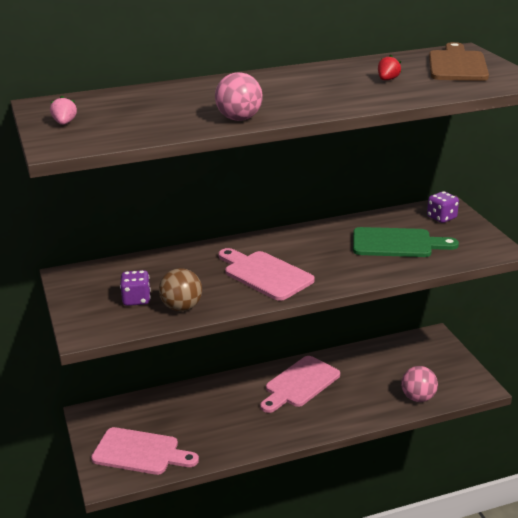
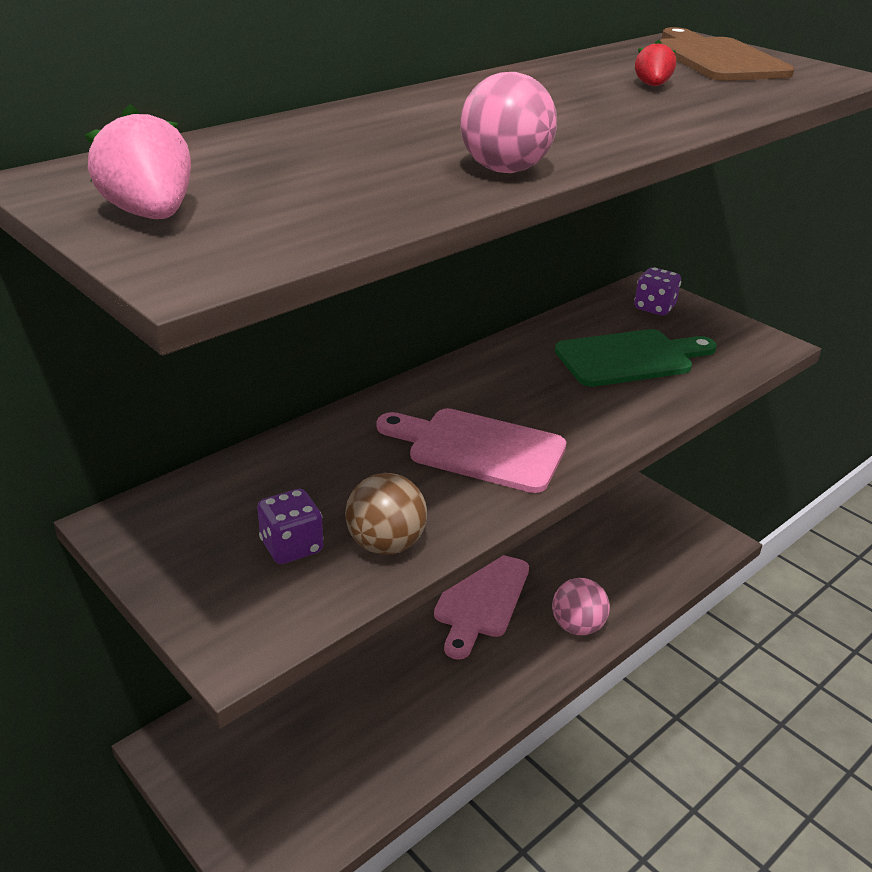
camera: 25 degrees left, 5 degrees up
pink strawberry [50,95,77,125] -> pink strawberry [84,104,191,219], size x1.65
pink cutting board [91,427,199,475] -> none
pink ball [401,366,438,402] -> pink ball moved to [552,578,610,635]

